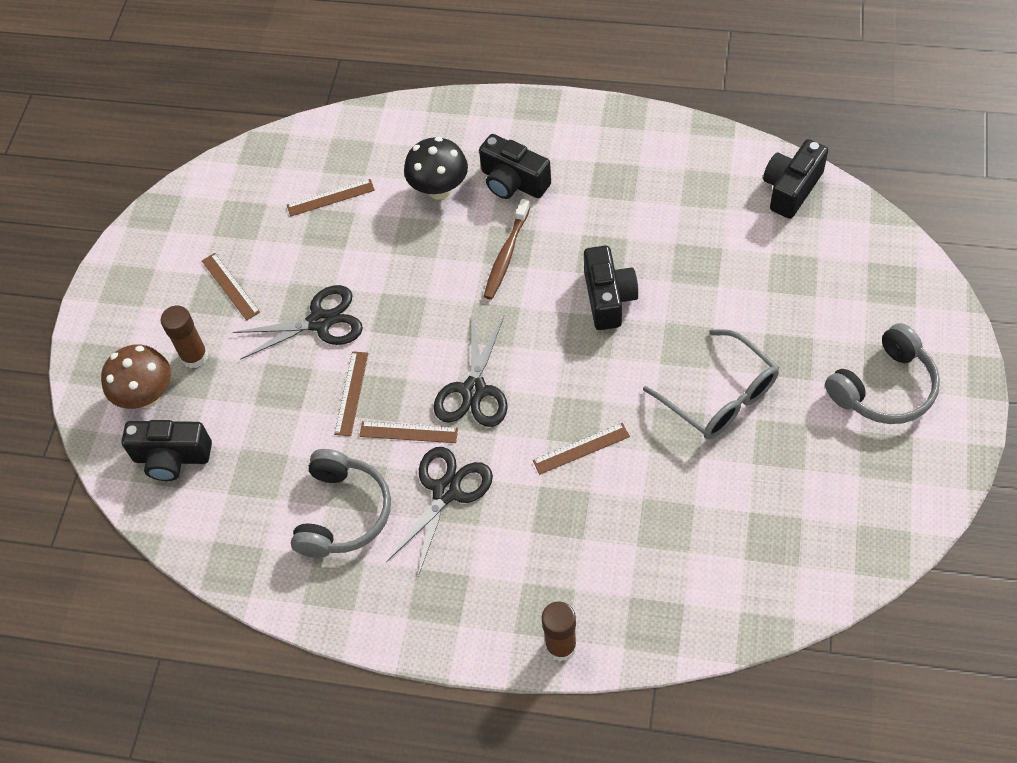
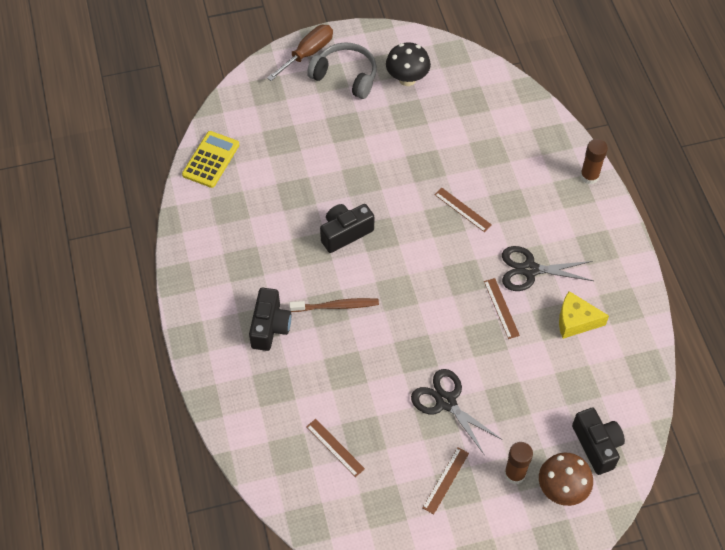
camera: 120 degrees left, 0 degrees up
grey headphones [291,449,391,558] -> yellow cheese [559,291,609,339]
brown ruler [334,351,368,436] -> none
black mushroom [404,137,468,200] -> black mushroom moved to [386,42,431,86]
black scissors [434,314,508,427] -> none
grey glasses [643,329,779,439] -> none
black camera [763,139,828,219] -> yellow calculator [182,131,239,188]
none -> brown screwdriver [267,25,333,81]

